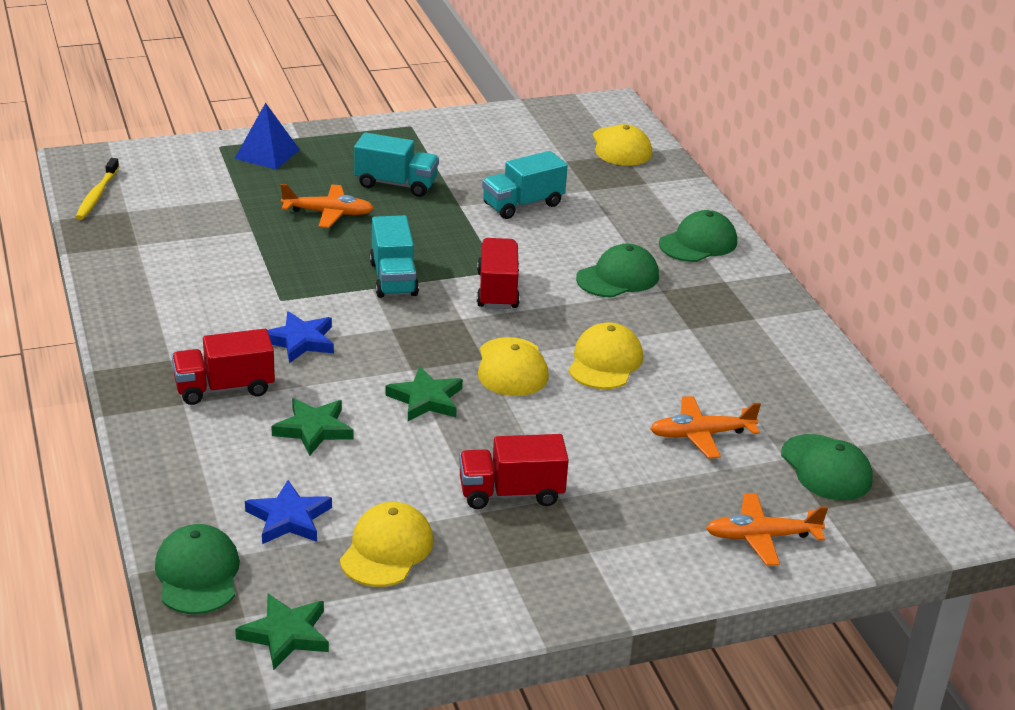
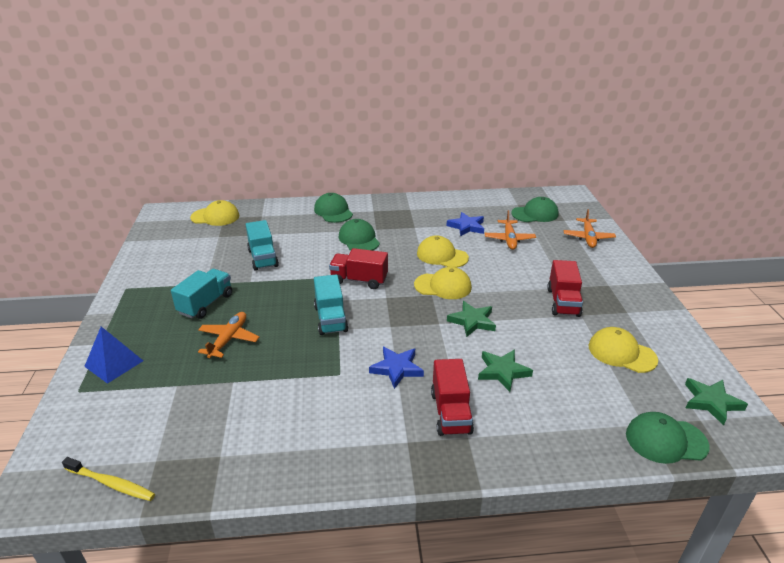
camera: 75 degrees left, 0 degrees up
blue star [245,480,332,544] -> blue star moved to [447,212,484,236]
turquoise truck [370,215,419,298] -> turquoise truck turned 75 degrees clockwise [314,274,348,335]

